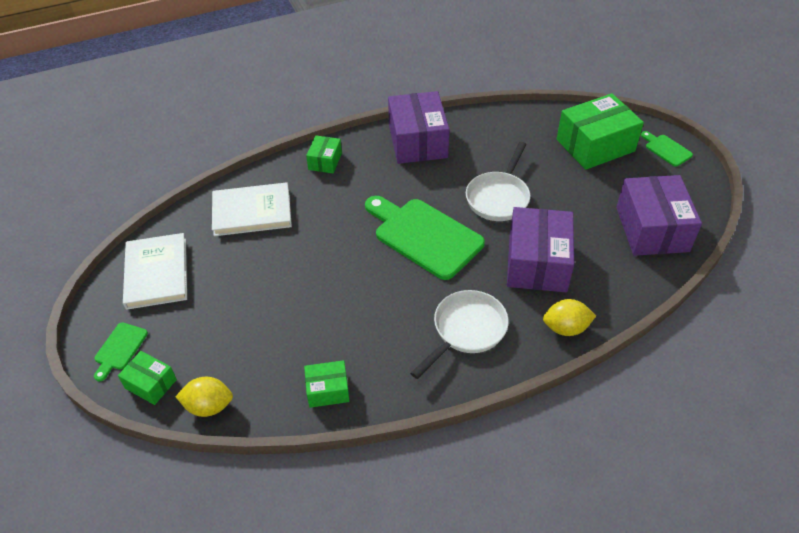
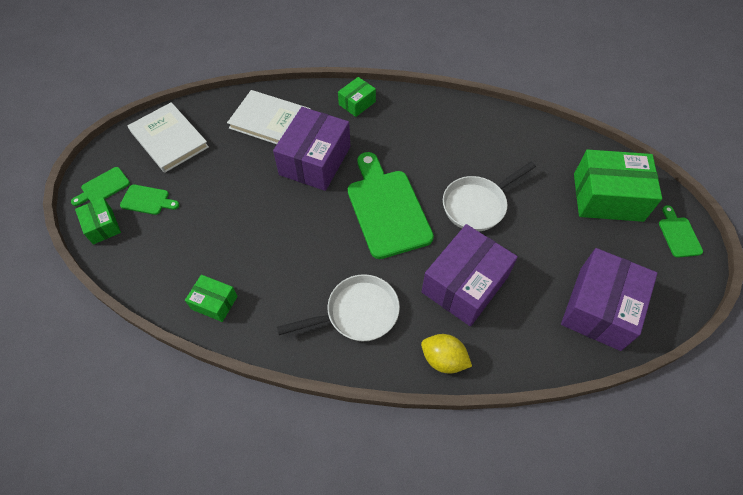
camera: 30 degrees right, 10 degrees up
white book [123,233,187,310] -> white book turned 60 degrees counterclockwise [128,102,209,173]
yellow lemon [175,377,233,417] -> none
purple box [388,91,449,164] -> purple box moved to [273,107,350,191]
none -> green cutting board [120,185,179,215]

